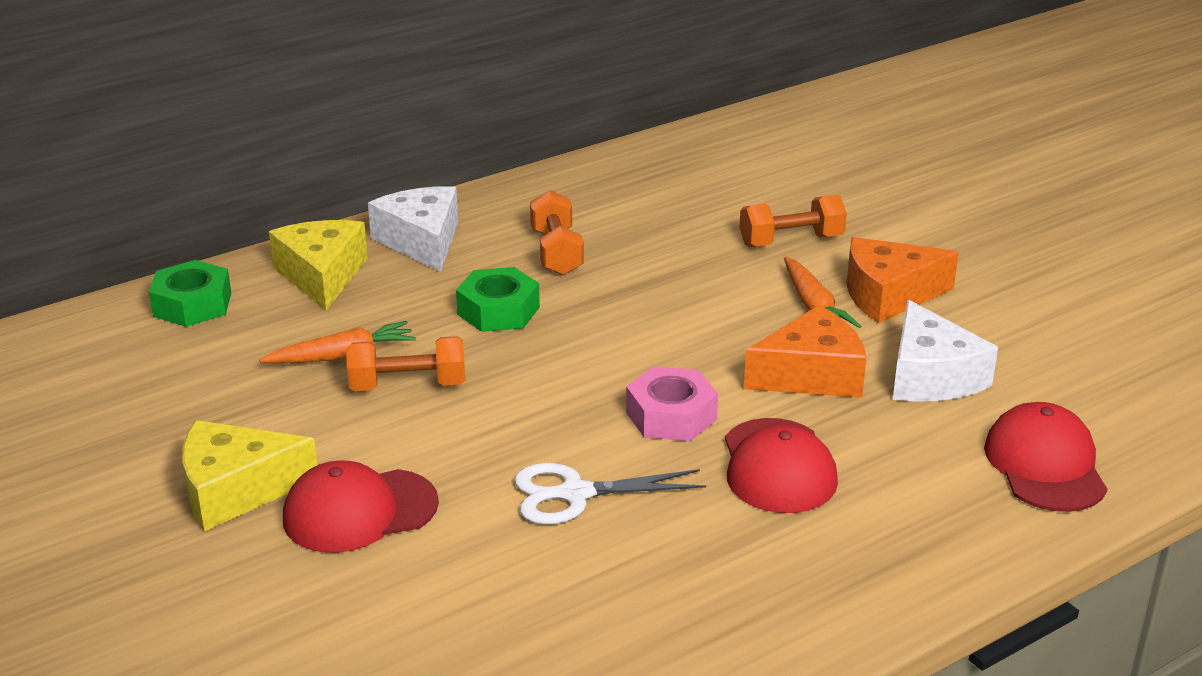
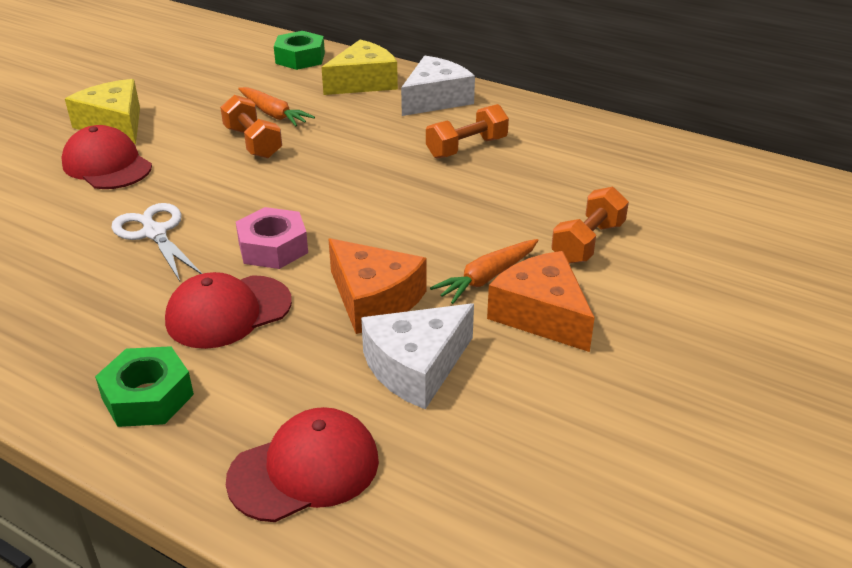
camera: 65 degrees right, 5 degrees up
green nut [456,267,540,332] -> green nut moved to [95,346,194,427]
orange dumbbell [740,194,847,247] -> orange dumbbell turned 75 degrees clockwise [551,187,629,264]

